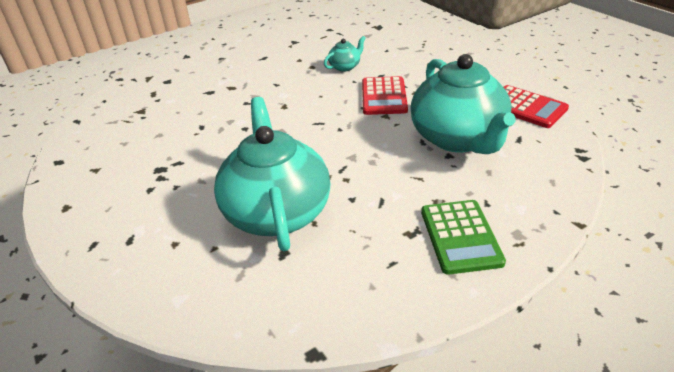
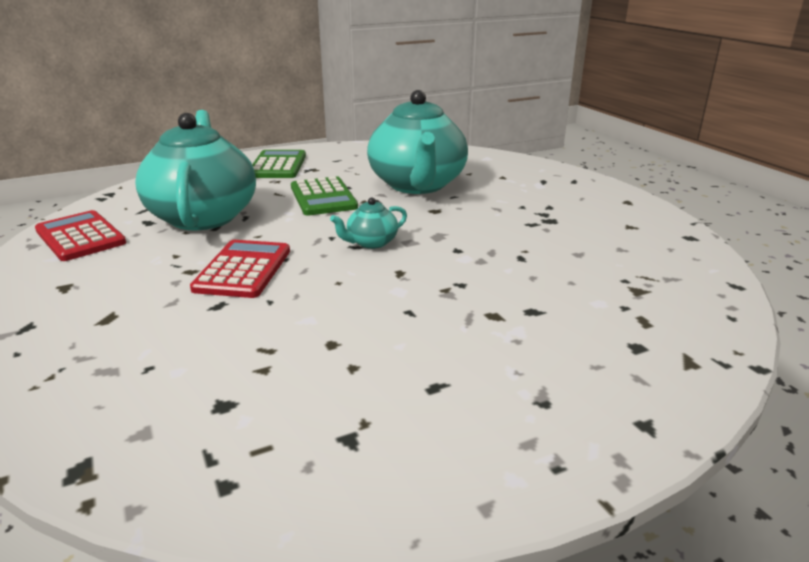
camera: 175 degrees left, 10 degrees down
turquoise teapot [324,36,365,72] -> turquoise teapot moved to [330,197,407,249]
none -> green calculator [291,176,358,216]

